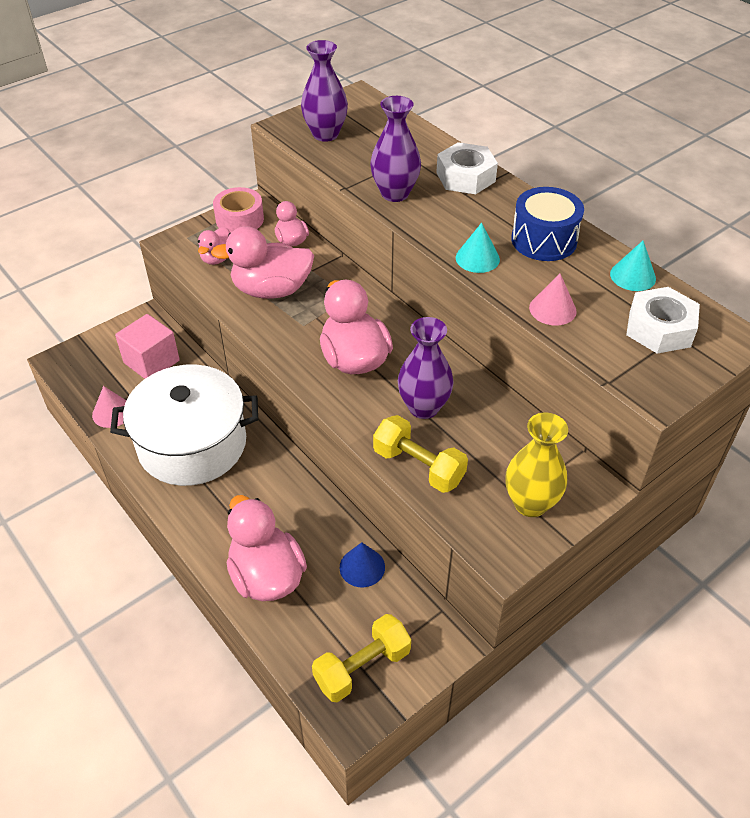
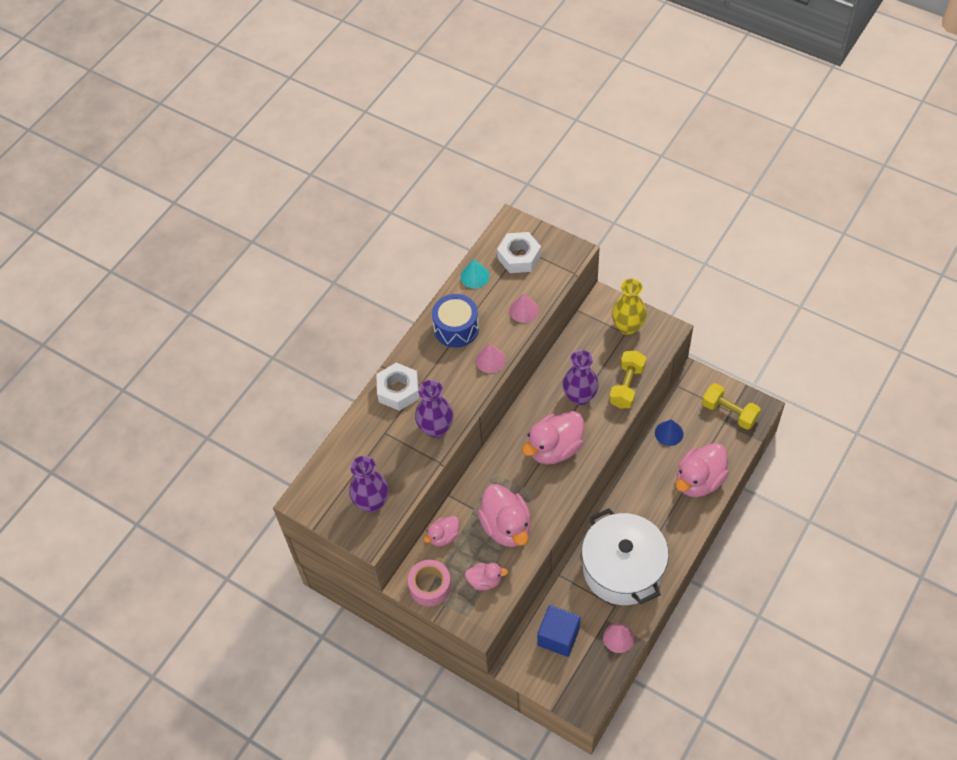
camera: 105 degrees left, 10 degrees up
pink cube [115,314,180,379] -> blue cube [537,605,580,657]
turquoise cone [456,223,500,273] -> pink cone [476,344,506,373]

